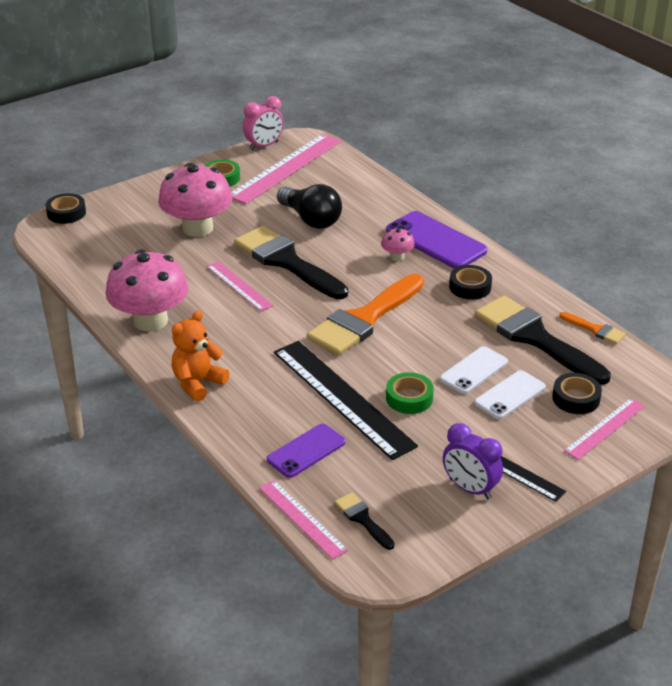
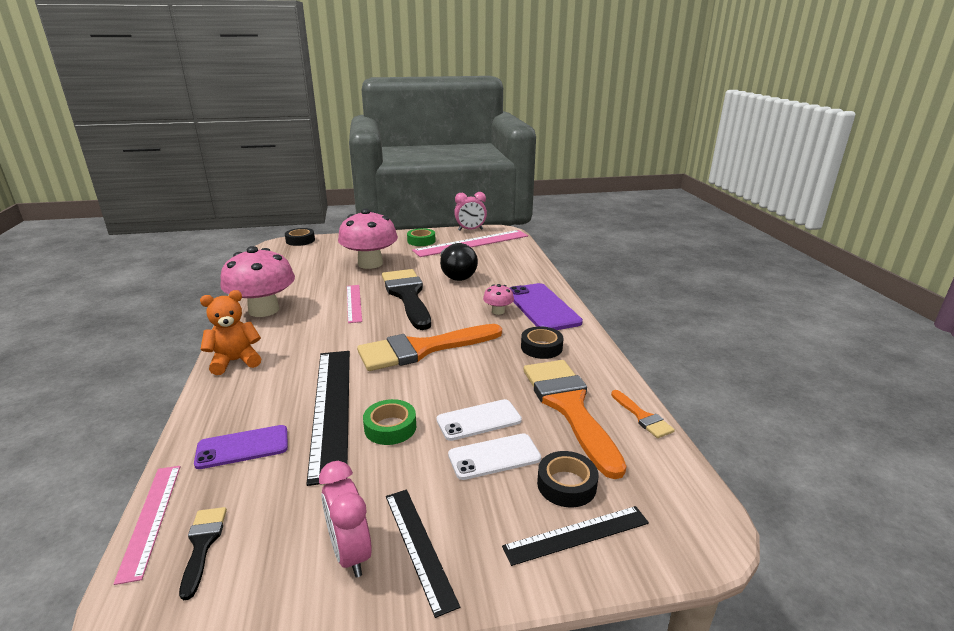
camera: 25 degrees right, 10 degrees down
purple clock [443,423,503,499] -> pink clock [319,461,372,577]
black brush [475,296,611,385] -> orange brush [524,360,627,479]
pink ruler [564,398,645,460] -> black ruler [502,506,649,566]

